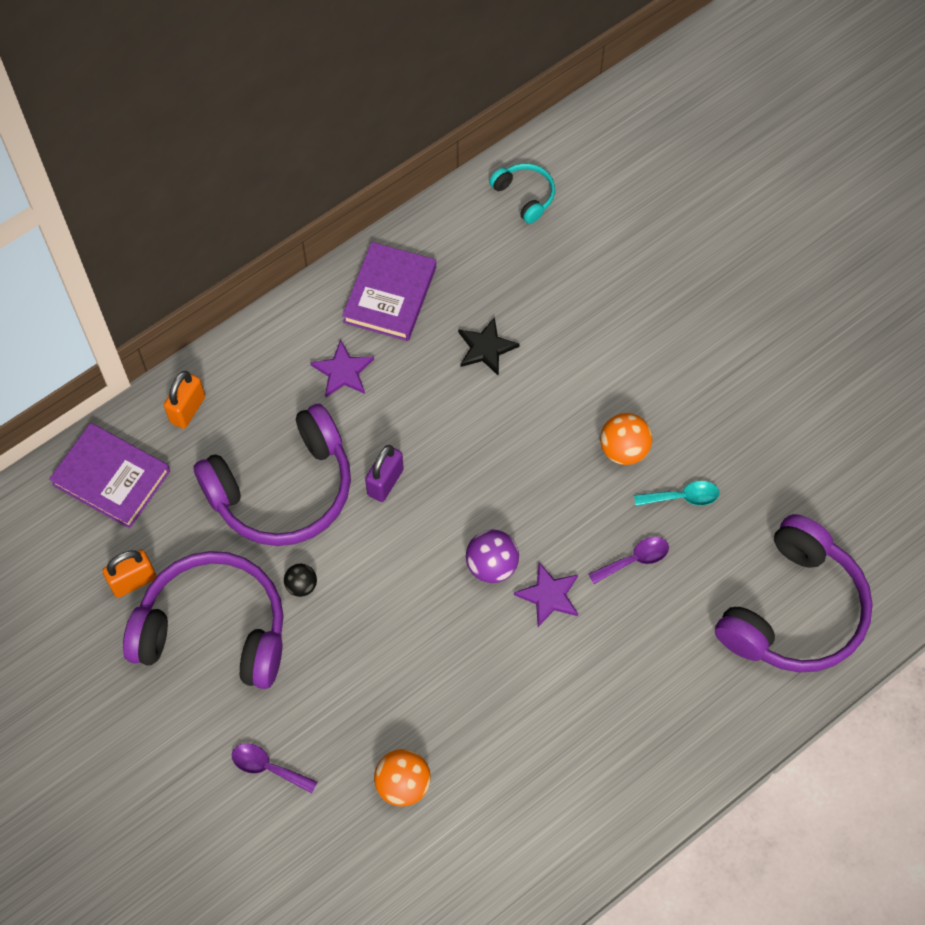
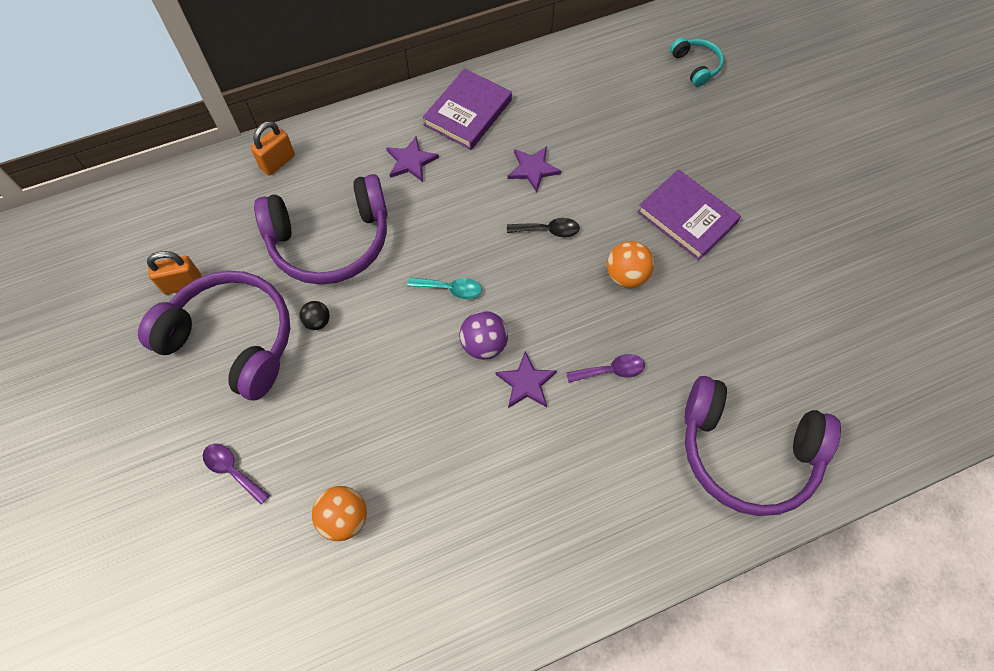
camera: 15 degrees right, 0 degrees up
purple book [49,423,170,529] -> purple book moved to [637,169,741,261]
purple padlock [365,445,404,502] -> none
black star [458,317,520,376] -> purple star [508,146,561,192]
turquoise headphones [489,163,555,224] -> turquoise headphones moved to [670,38,724,87]
turquoise spoon [634,481,720,506] -> turquoise spoon moved to [407,277,482,299]
purple headphones [715,514,873,673] -> purple headphones turned 60 degrees clockwise [684,376,841,516]
none -> black spoon [507,218,580,237]

